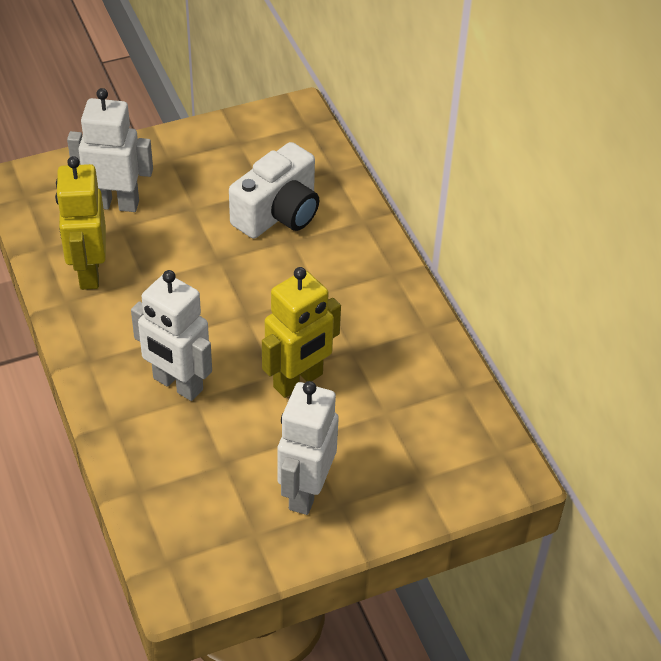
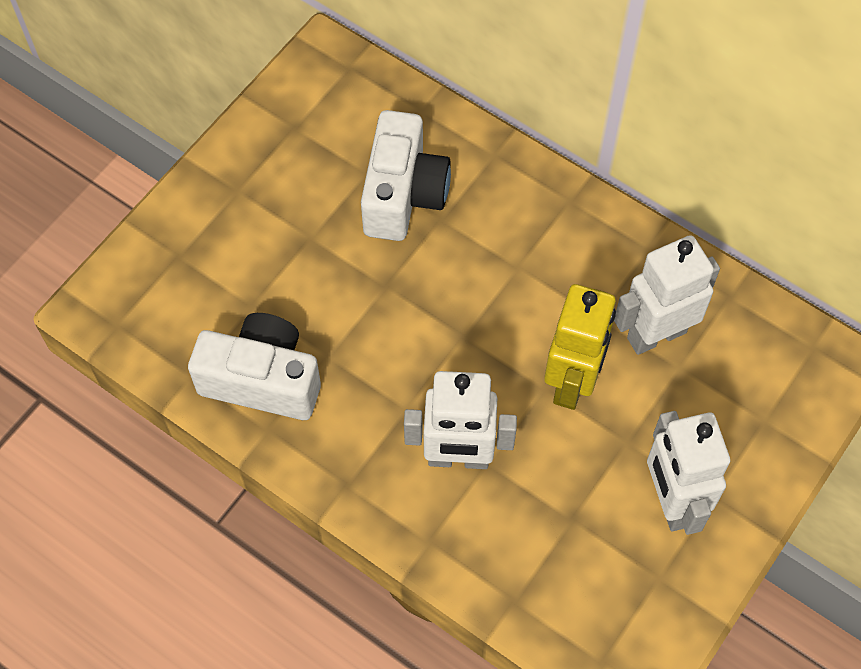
camera: 30 degrees left, 15 degrees up
yellow robot [55,156,106,290] -> white camera [188,313,321,420]
white robot [67,88,153,212] -> white robot moved to [614,235,720,355]

